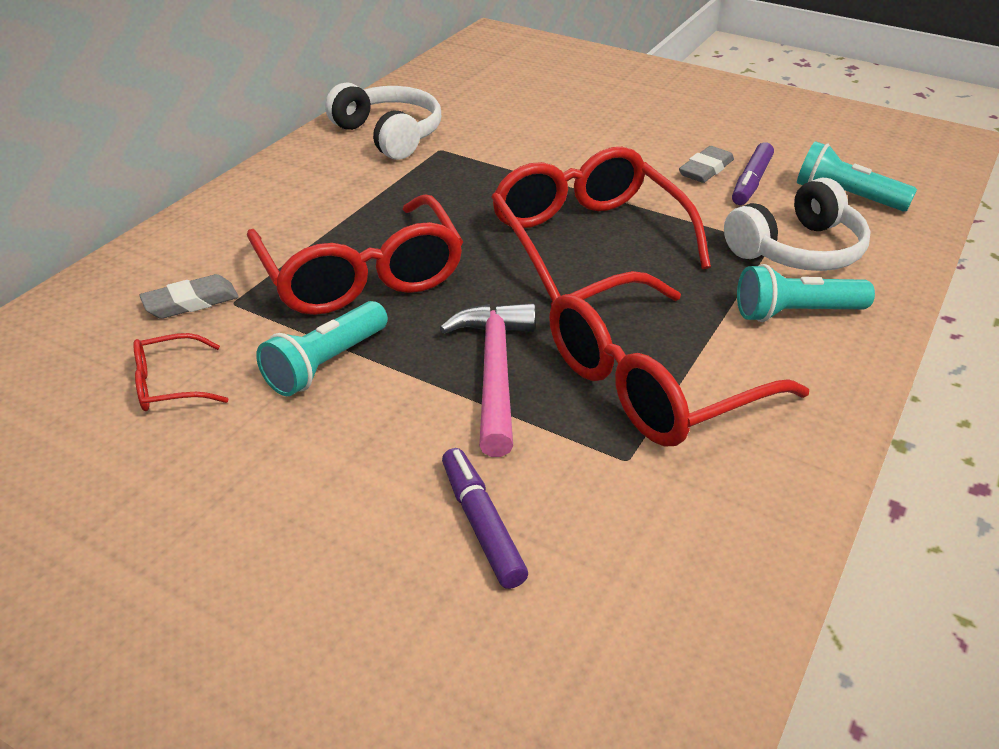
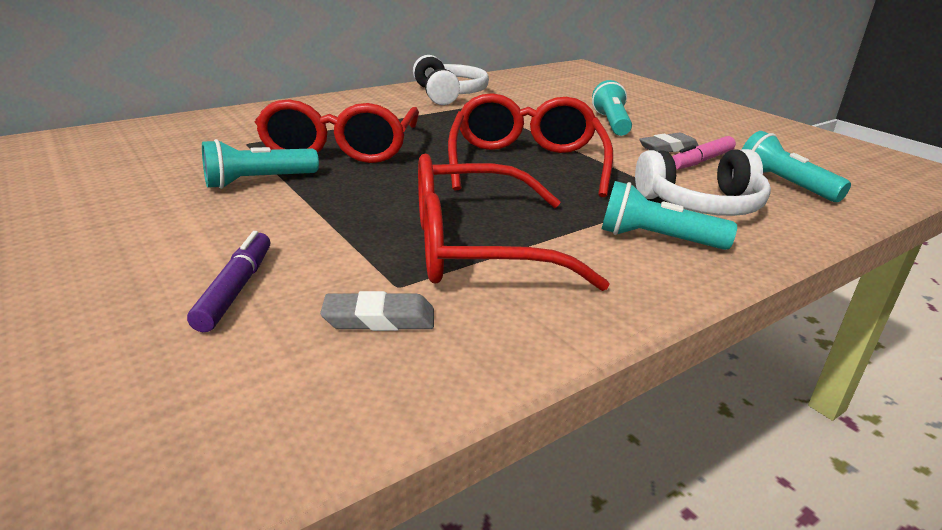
camera: 25 degrees right, 10 degrees down
red glasses [133,333,229,411] -> none
grey eraser [139,274,239,319] -> grey eraser moved to [320,291,434,331]
pink hammer [440,303,535,457] -> none
purple marker [732,142,774,205] -> pink marker [672,136,736,170]
none -> turquoise flashlight [592,80,632,136]

